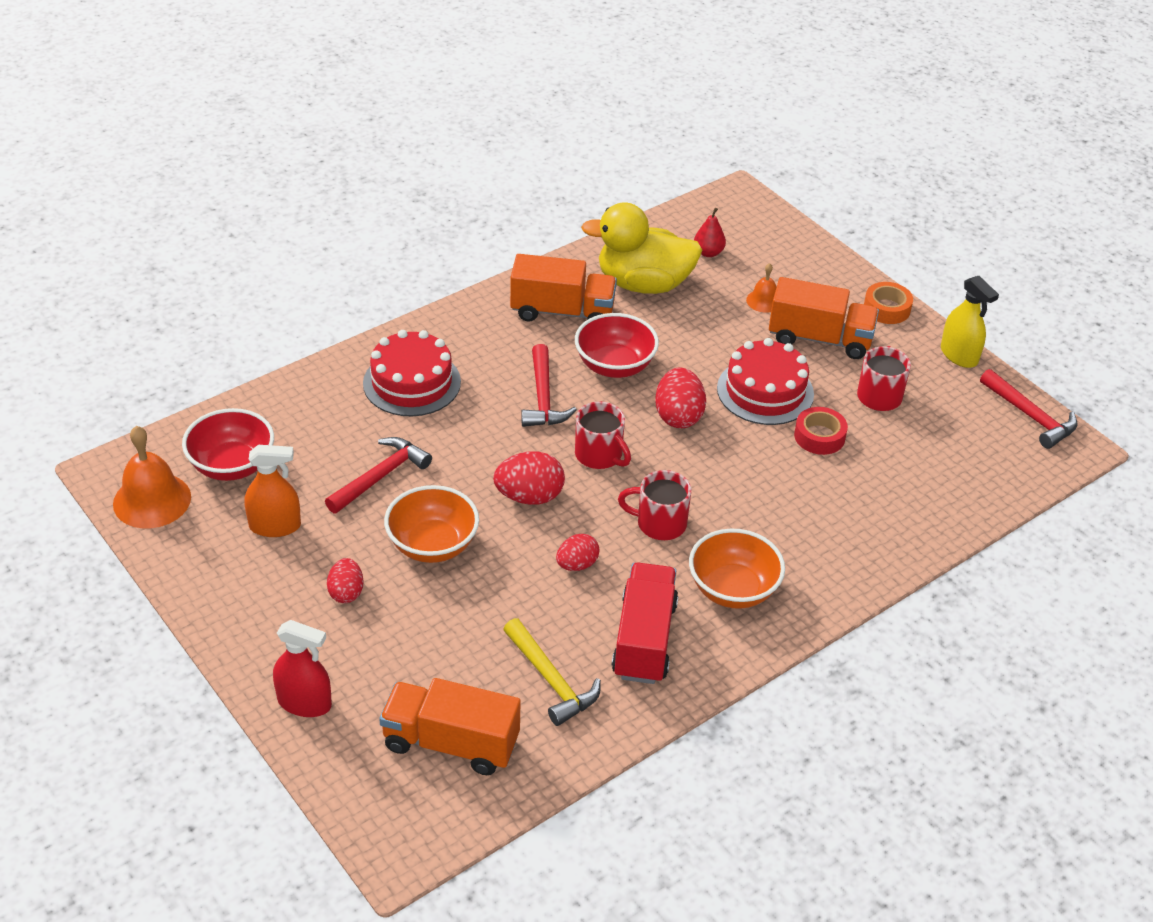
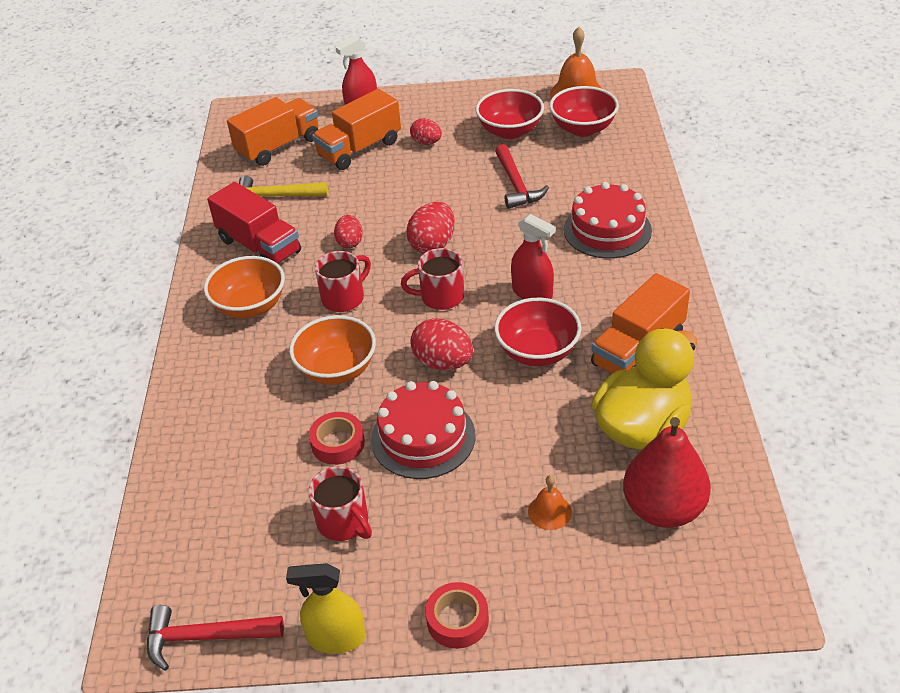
camera: 130 degrees right, 0 degrees up
orange spray bottle [244,445,301,537] -> red bowl [476,89,544,139]
orange bowl [384,485,479,563] -> orange bowl moved to [289,315,376,385]
red hammer [521,344,577,427] -> red spray bottle [511,214,555,299]
red pear [694,208,726,257] -> red pear [623,417,711,528], size x2.07
orange truck [769,277,879,359] -> orange truck moved to [312,89,401,170]
orange tape [864,282,913,324] -> red tape [425,582,489,649]

